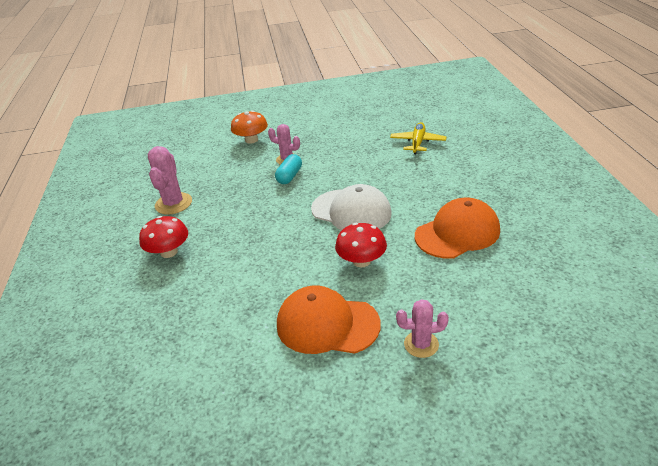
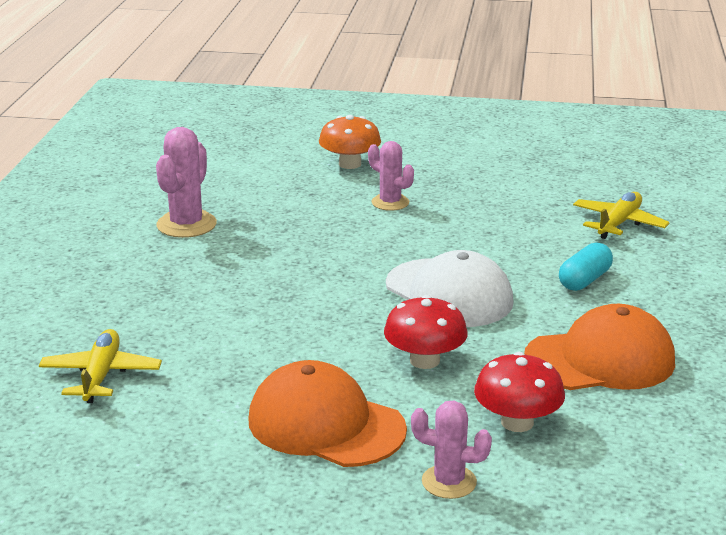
camera: 15 degrees right, 10 degrees down
red mushroom [139,216,188,258] -> red mushroom moved to [474,352,565,432]
turquoise capsule [275,154,302,184] -> turquoise capsule moved to [559,243,613,291]
none -> yellow plane [39,329,162,403]

